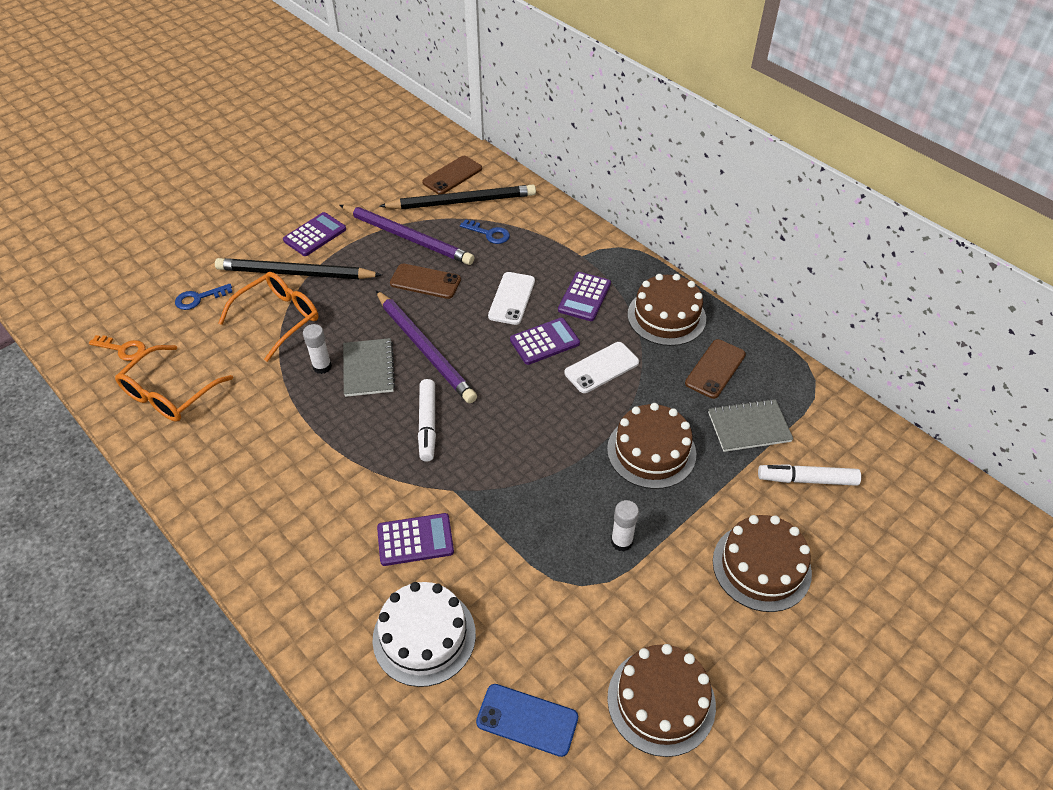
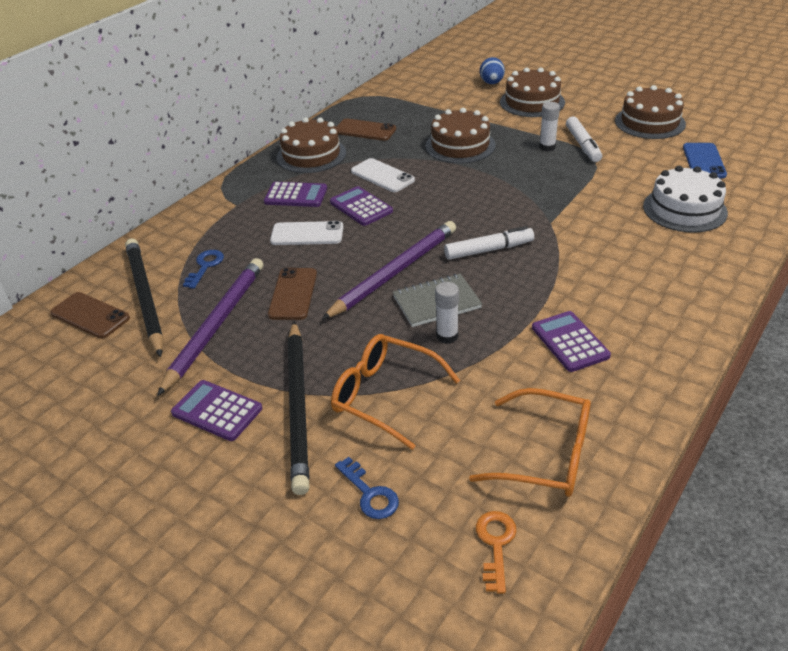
camera: 100 degrees left, 10 degrees down
purple calculator [377,513,454,566] -> purple calculator moved to [532,311,611,372]
grey notebook [708,399,793,452] -> none
white marker [758,464,861,486] -> white marker moved to [566,116,602,162]
none -> blue egg [480,57,505,84]

